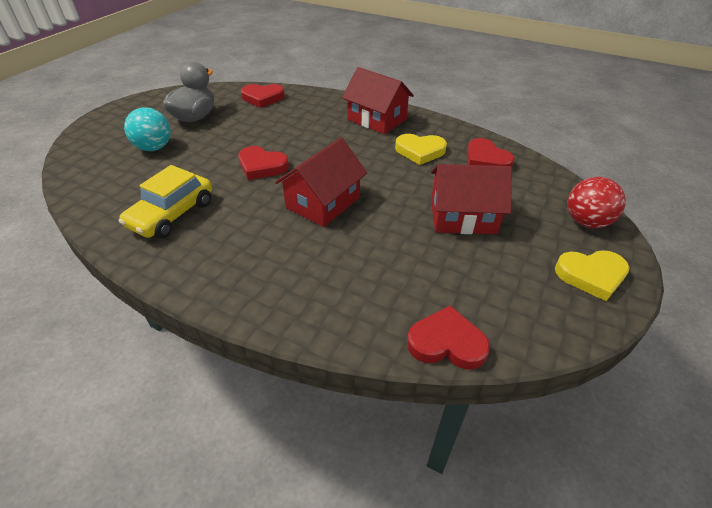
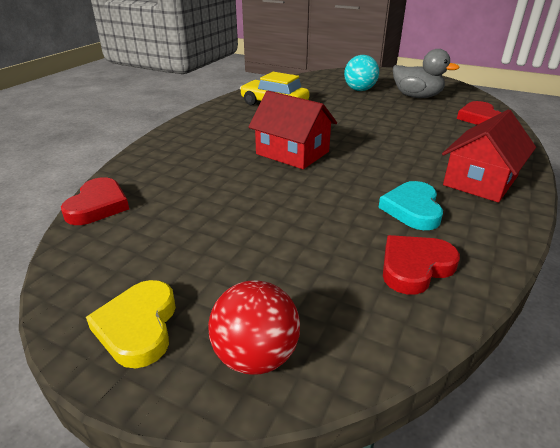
camera: 90 degrees right, 10 degrees down
red heart [238,146,289,180] -> none
yellow heart [395,134,447,165] -> turquoise heart [378,181,443,230]
red house [431,164,512,234] -> none

